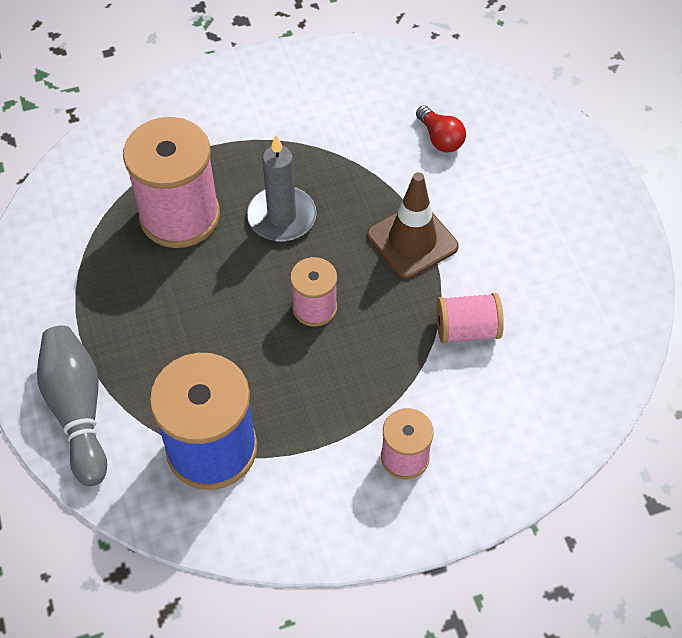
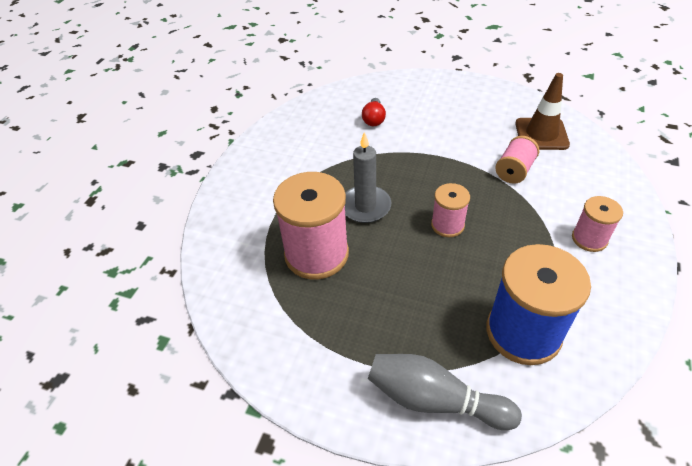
camera: 50 degrees left, 10 degrees down
brown traffic cone [367,172,459,279] -> brown traffic cone moved to [515,73,570,150]
red light bulb [416,105,466,153] -> red light bulb turned 90 degrees clockwise [362,98,386,126]

